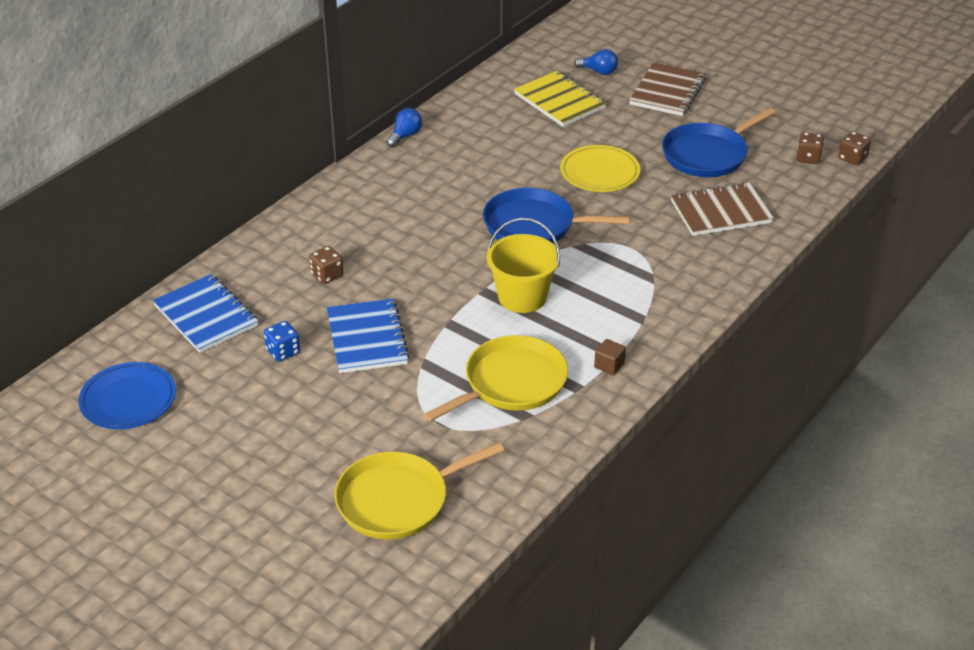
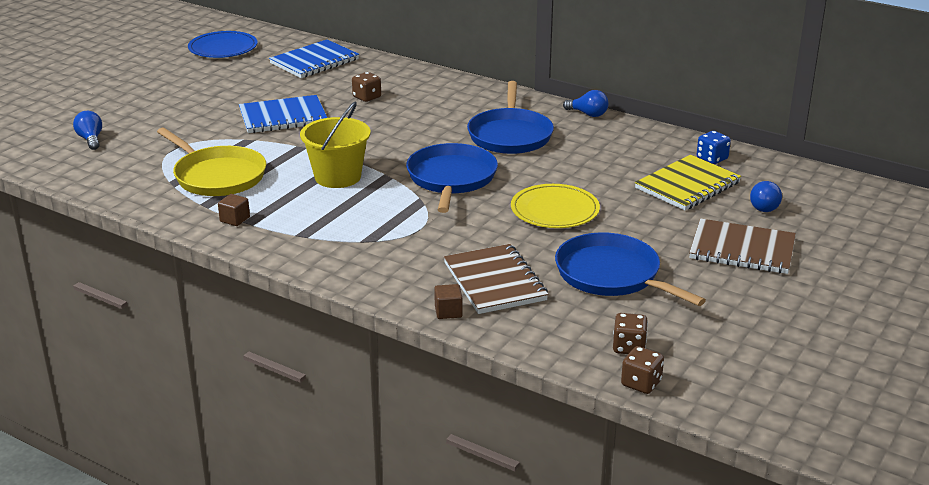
camera: 85 degrees right, 10 degrees down
blue dice [264,321,300,362] -> blue dice moved to [697,131,731,164]
yellow pan [335,442,504,540] -> blue light bulb [73,111,102,150]
none -> brown cube [434,284,462,319]
none -> blue pan [467,81,554,154]

